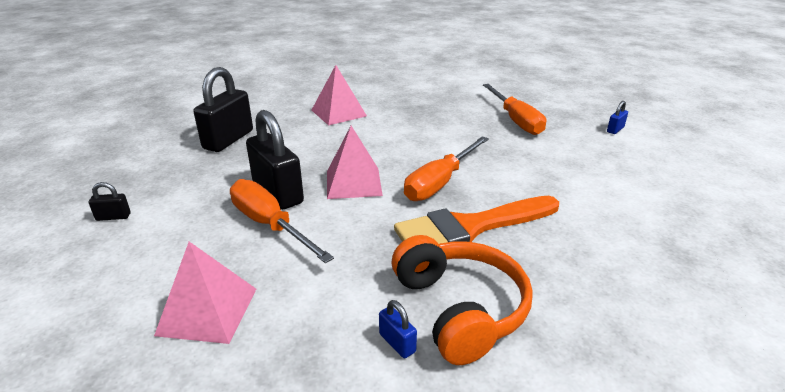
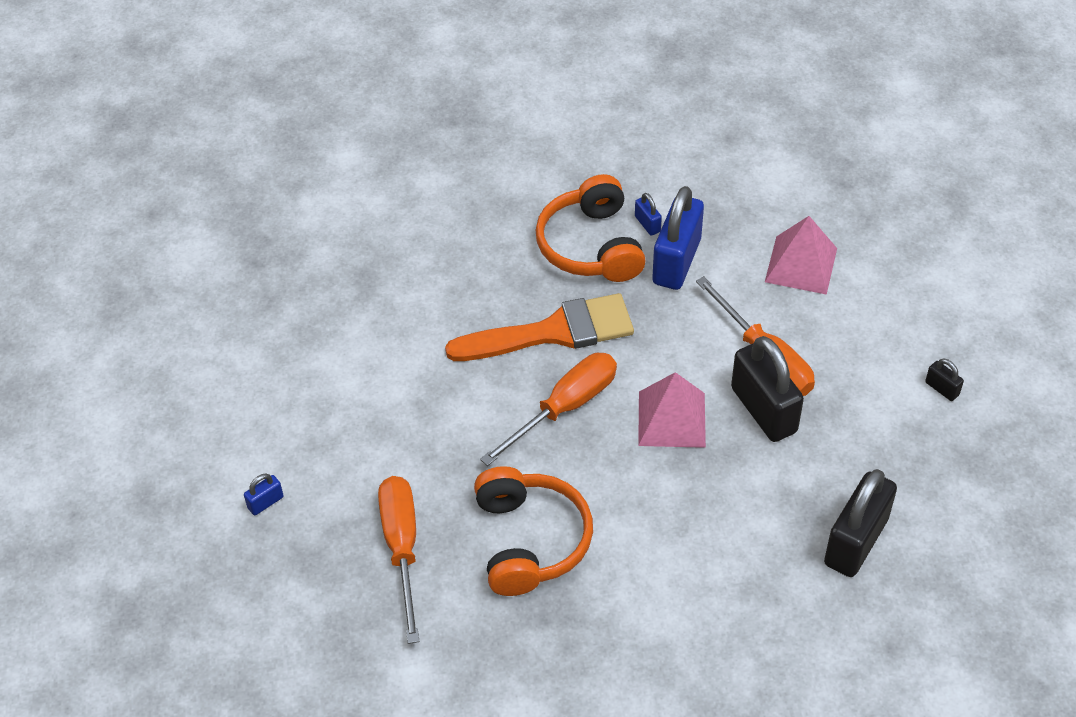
camera: 170 degrees left, 20 degrees up
black padlock [89,182,130,221] -> black padlock turned 45 degrees clockwise [925,358,964,401]
pink pyramid [312,65,367,126] -> none
none -> orange headphones [474,466,593,596]
none -> blue padlock [652,186,704,290]

